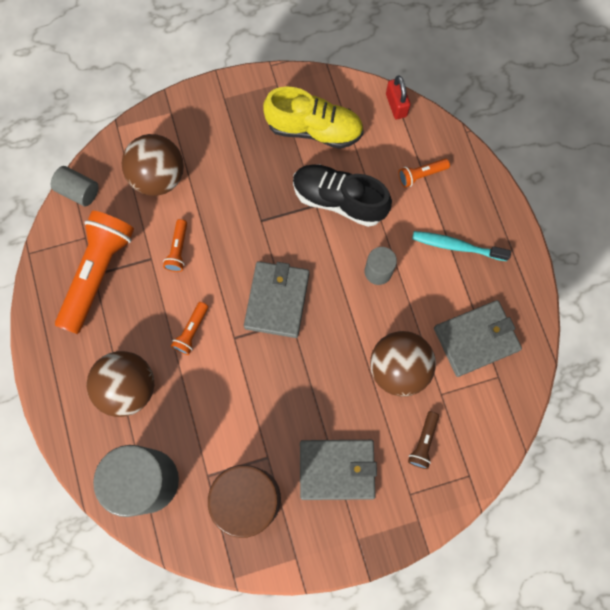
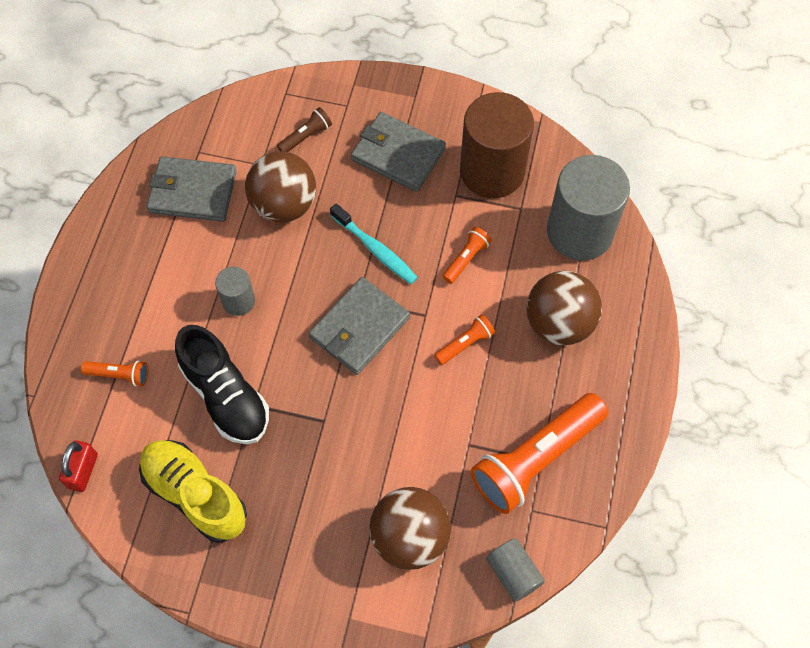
camera: 150 degrees left, 10 degrees down
orange flashlight [163,219,187,272] -> orange flashlight moved to [443,227,492,284]
turquoise toothbrush [412,231,511,261] -> turquoise toothbrush moved to [330,204,418,284]

